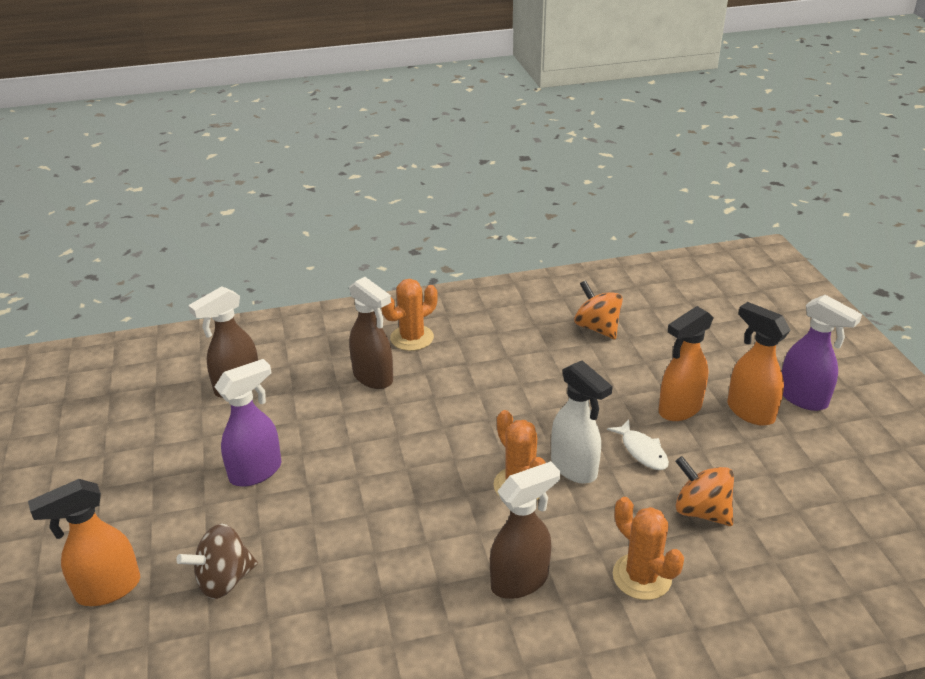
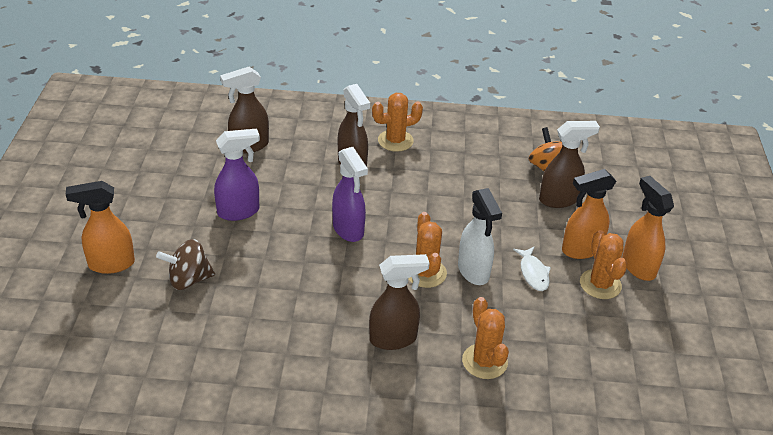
camera: 15 degrees right, 5 degrees up
orange spinning top [675,456,734,526] -> none
purple spray bottle [782,295,862,411] -> purple spray bottle moved to [332,147,368,242]
none -> brown spray bottle [539,121,600,208]
none -> orange cactus [580,230,627,299]

